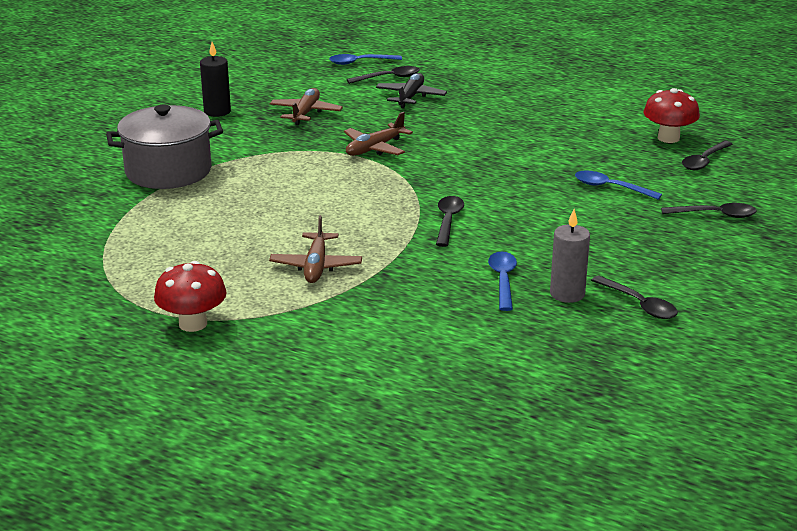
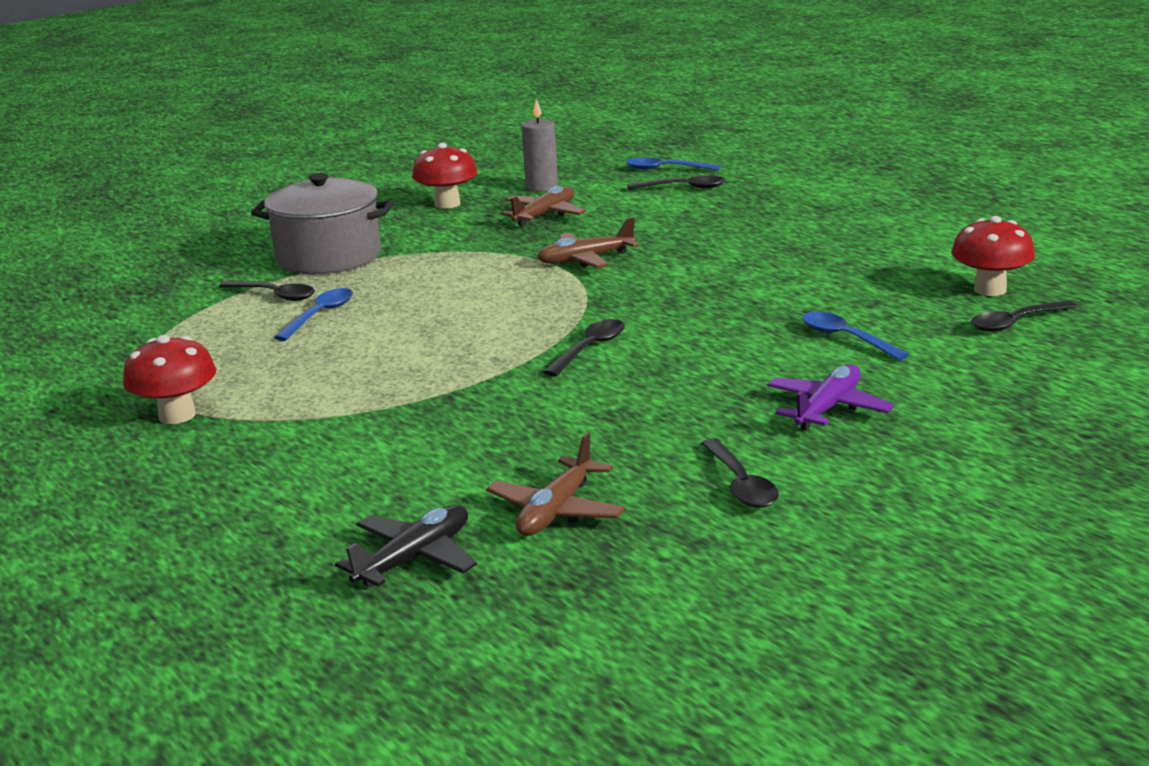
camera: 25 degrees right, 5 degrees down
black candle [200,42,231,117] -> red mushroom [412,143,477,209]
brown plane [269,215,362,283] -> brown plane moved to [486,432,625,536]
black plane [376,73,447,108] -> black plane moved to [335,505,477,587]
blue spoon [488,252,517,311] -> blue spoon moved to [274,288,353,341]
grey candle [550,209,590,303] -> grey candle moved to [522,99,558,192]
black spoon [661,203,757,218] -> black spoon moved to [219,281,315,301]
none -> purple plane [767,364,894,430]

